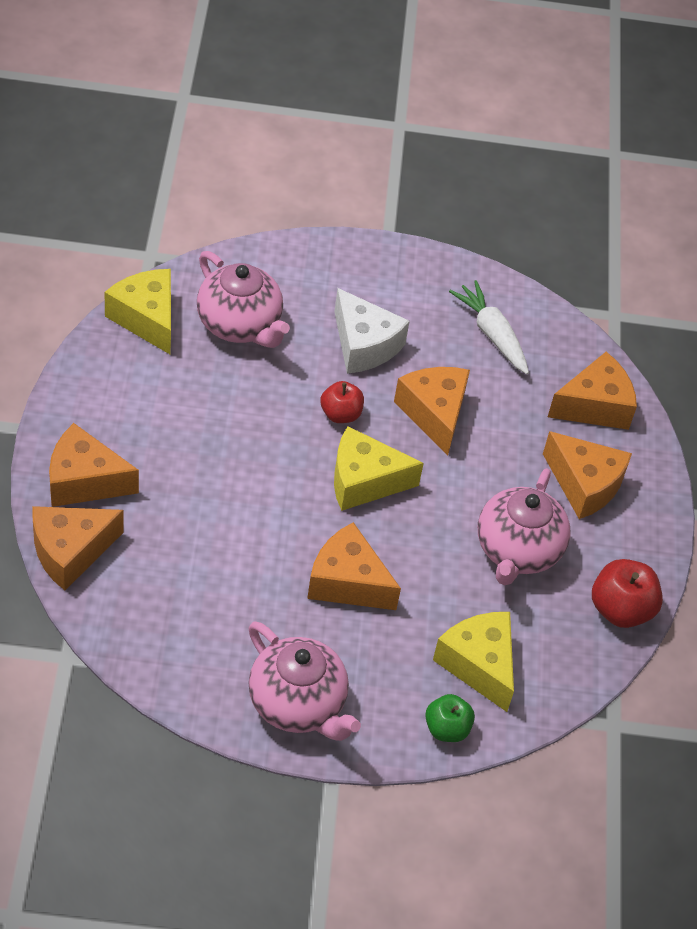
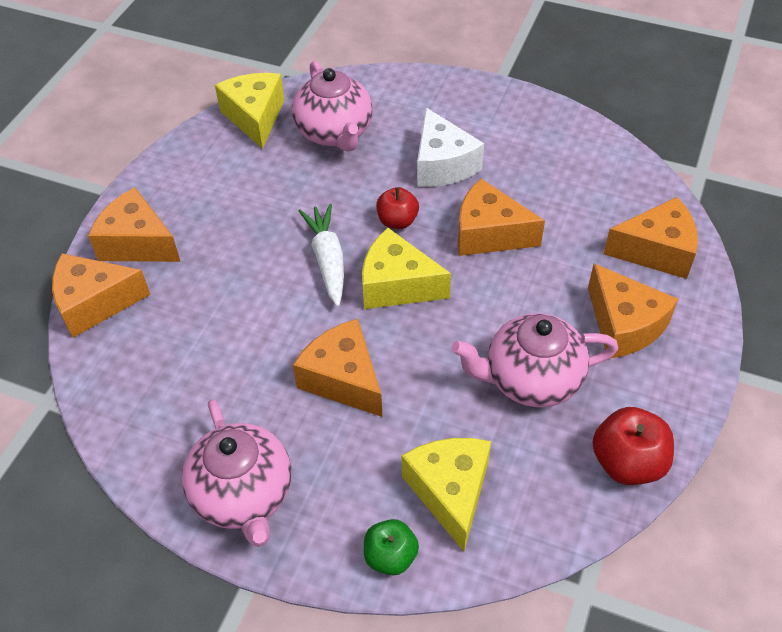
camera: 25 degrees right, 0 degrees up
orange cheese [394,367,470,455] -> orange cheese turned 75 degrees counterclockwise [458,179,545,256]
white carrot [449,280,529,374] -> white carrot moved to [298,204,344,307]
pink teapot [478,468,571,585] -> pink teapot turned 45 degrees clockwise [451,313,618,407]

